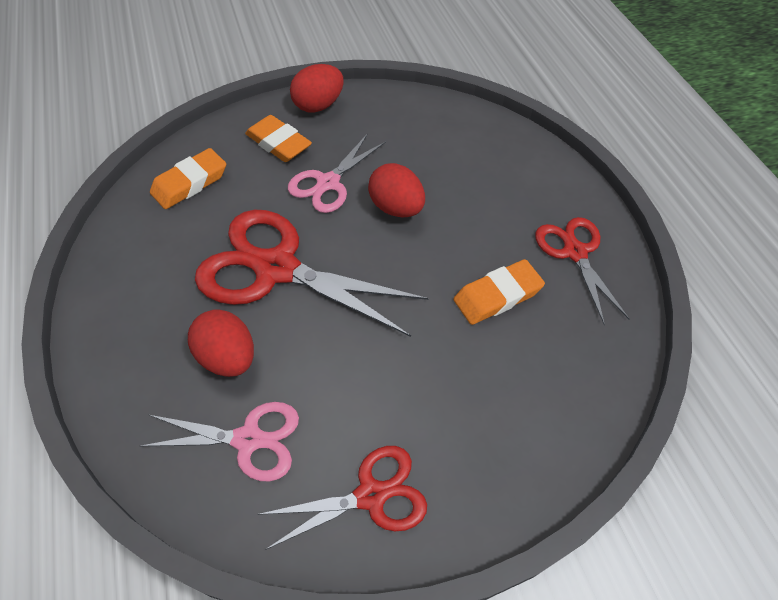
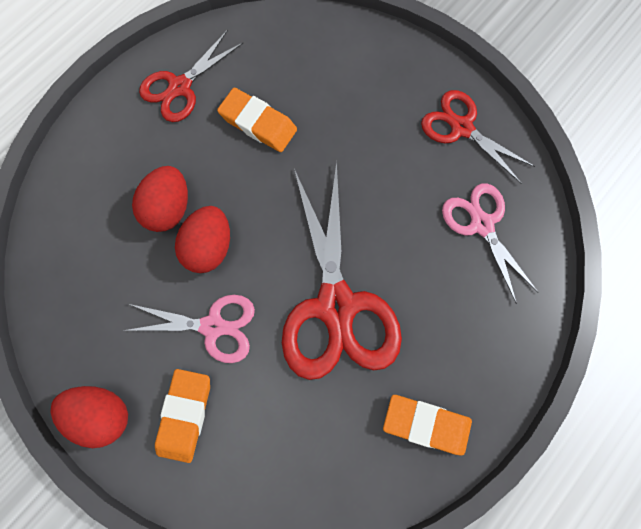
camera: 120 degrees left, 20 degrees up
orange eraser [150,148,226,209] -> orange eraser moved to [383,395,472,455]
red egg [188,309,254,377] -> red egg moved to [132,166,188,232]

